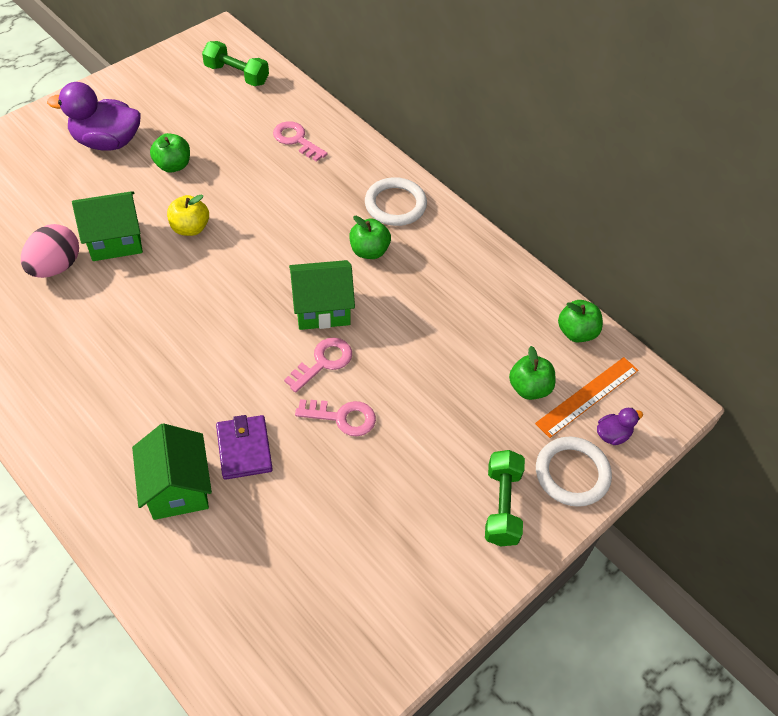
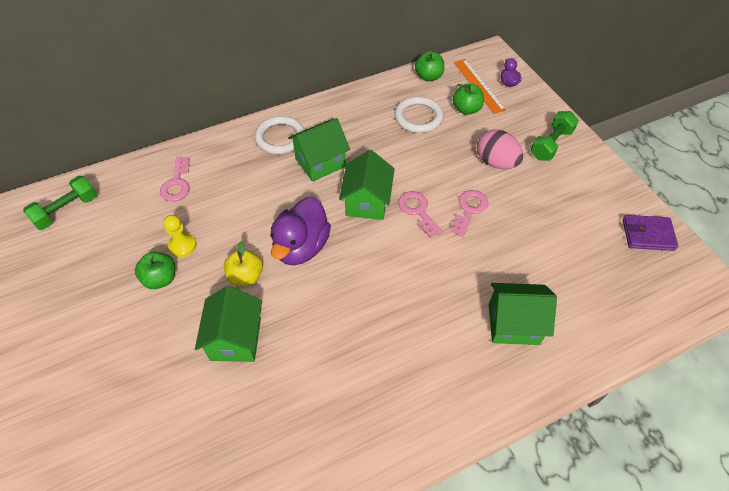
camera: 70 degrees left, 0 degrees up
pink egg [21,224,79,278] -> pink egg moved to [477,129,523,169]
purple duck [47,82,141,150] -> purple duck moved to [270,197,331,265]
purple wallet [216,415,273,480] -> purple wallet moved to [623,215,678,251]
pink key [273,121,328,162] -> pink key turned 60 degrees counterclockwise [160,156,190,201]
green apple [349,216,391,259] -> green house [288,118,350,182]
green dumbbell [485,450,525,546] -> green dumbbell turned 75 degrees counterclockwise [530,111,579,161]
white ring [536,437,612,507] -> white ring moved to [395,96,443,133]
none -> yellow pawn [163,215,196,257]

